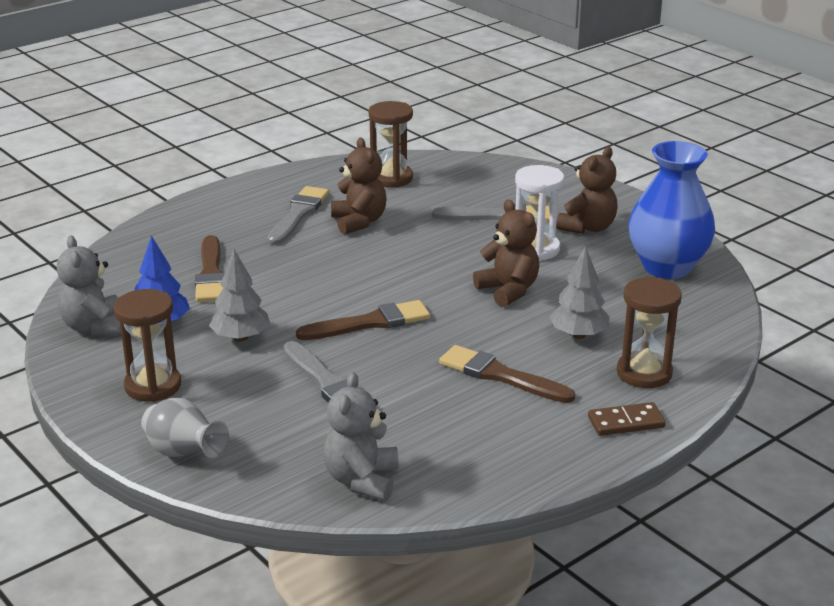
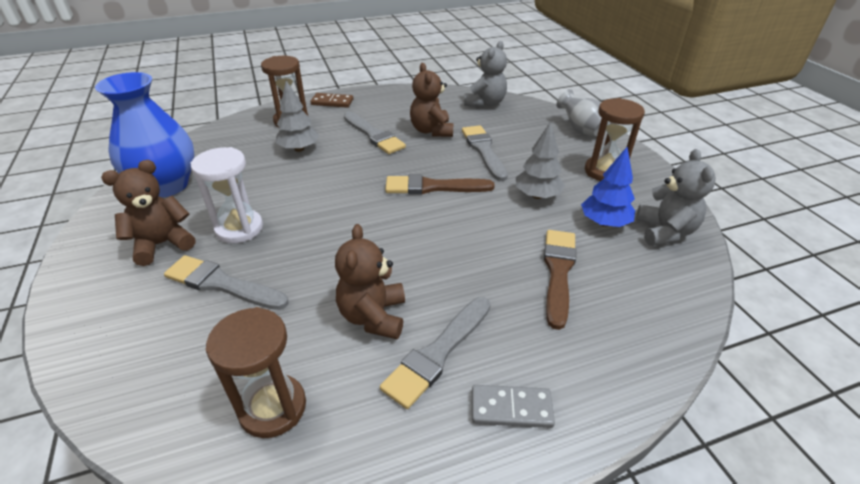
camera: 160 degrees left, 10 degrees up
brown brush [439,345,575,403] -> grey brush [344,112,406,154]
brown teddy bear [473,200,539,307] -> brown teddy bear moved to [410,63,453,137]
none -> grey domino [472,385,555,428]

